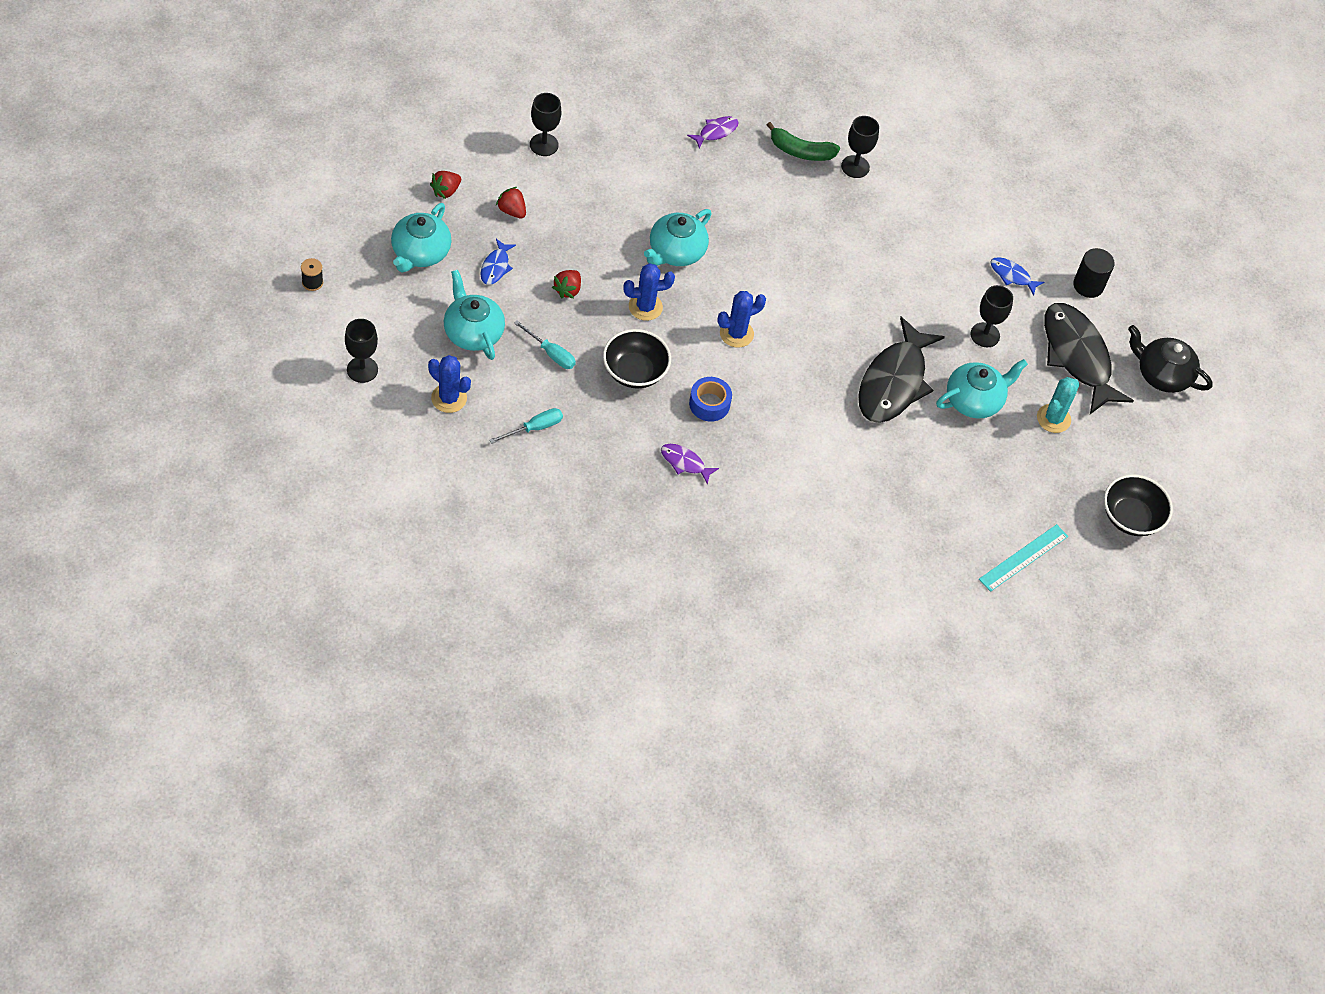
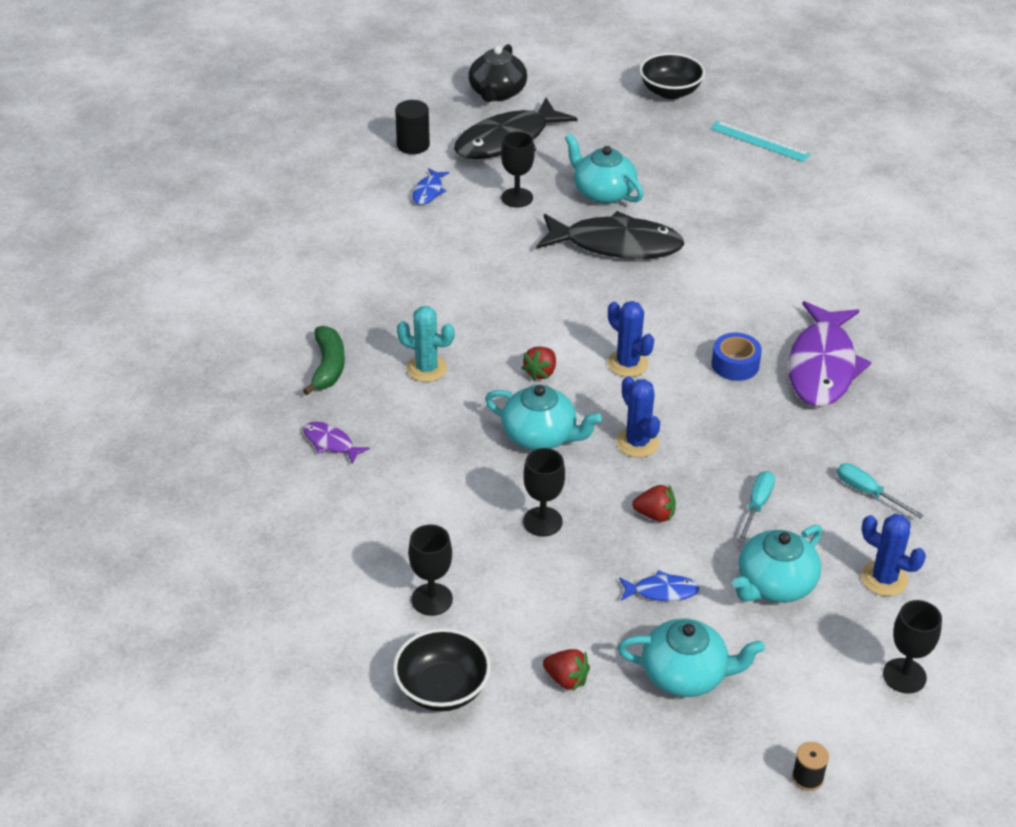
camera: 100 degrees left, 15 degrees down
blue cactus [428,355,471,413] -> blue cactus turned 75 degrees counterclockwise [861,514,926,596]
red strawberry [496,187,526,219] -> red strawberry moved to [522,346,556,381]
black bowl [603,329,671,388] -> black bowl moved to [393,628,491,711]
purple fish [661,444,719,484] -> purple fish [788,301,871,407], size x2.27
black goblet [841,116,879,178] -> black goblet moved to [523,448,565,536]
turquoise cactus [1037,377,1080,433] -> turquoise cactus moved to [397,306,454,382]

